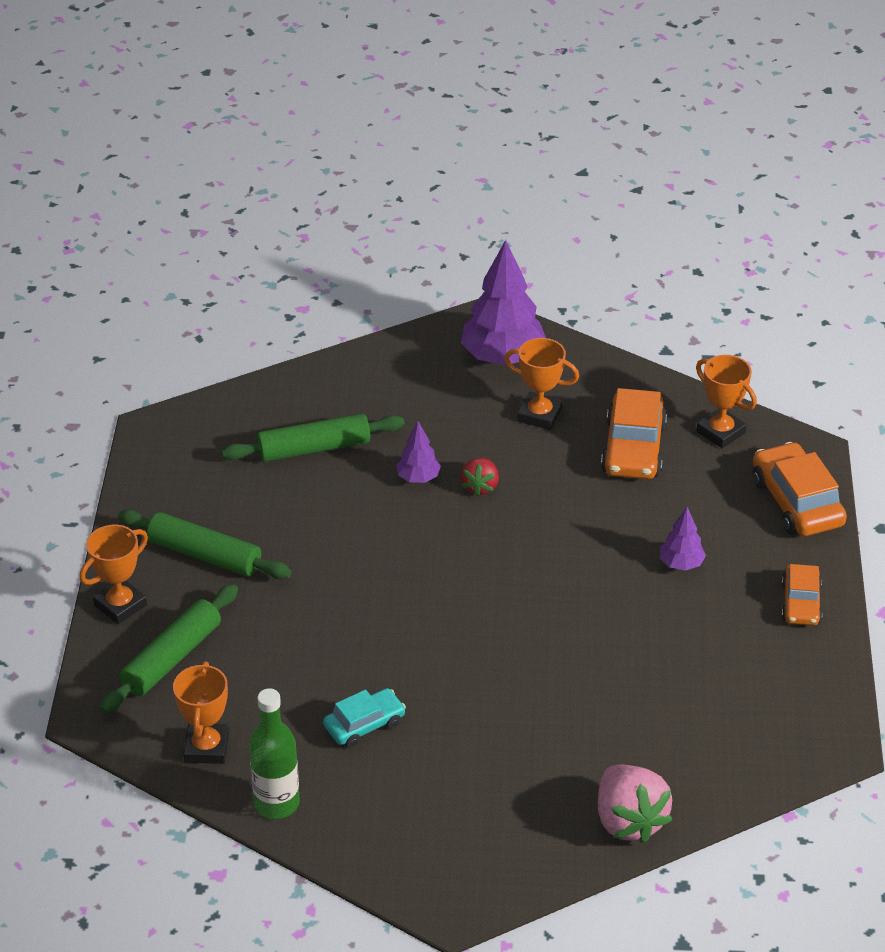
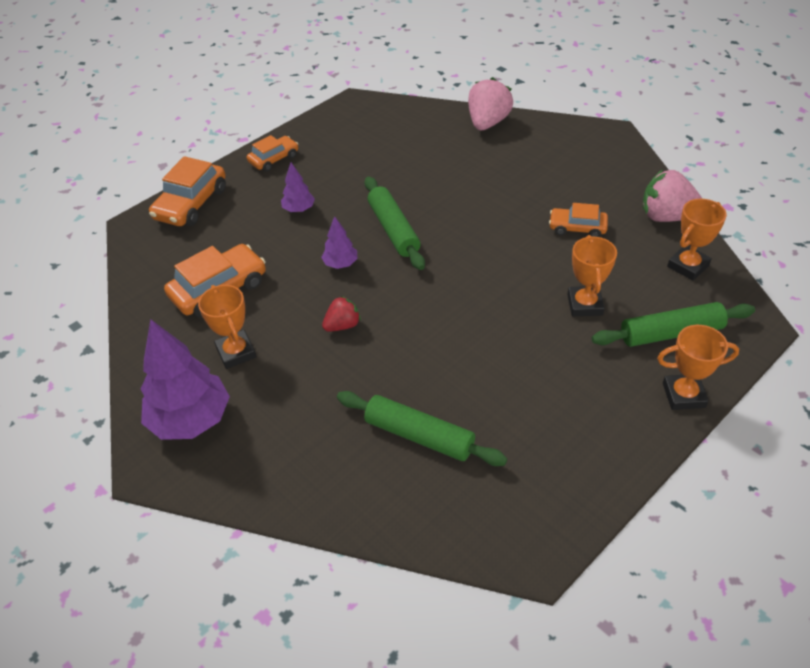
camera: 135 degrees left, 5 degrees up
green rolling pin [118,510,292,579] -> green rolling pin moved to [365,176,425,270]
green bottle [249,688,300,819] -> pink strawberry [643,169,702,222]
turquoise car [323,688,406,748] -> orange car [549,203,608,237]
purple tree [396,421,441,483] -> purple tree moved to [321,216,358,269]
orange trophy [696,355,757,449] -> orange trophy moved to [567,235,617,316]

